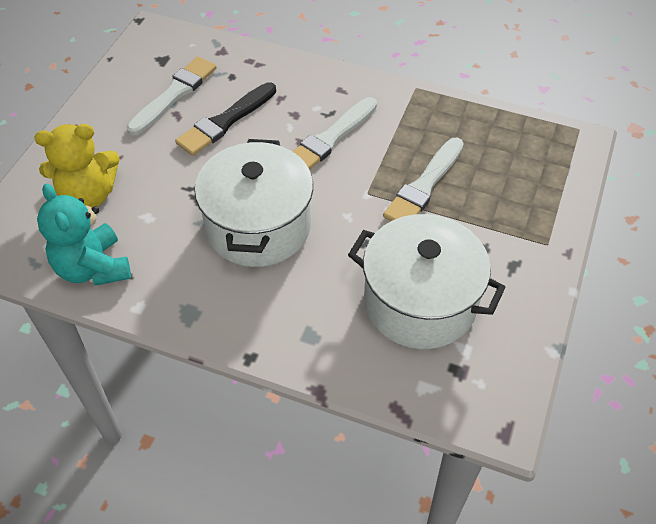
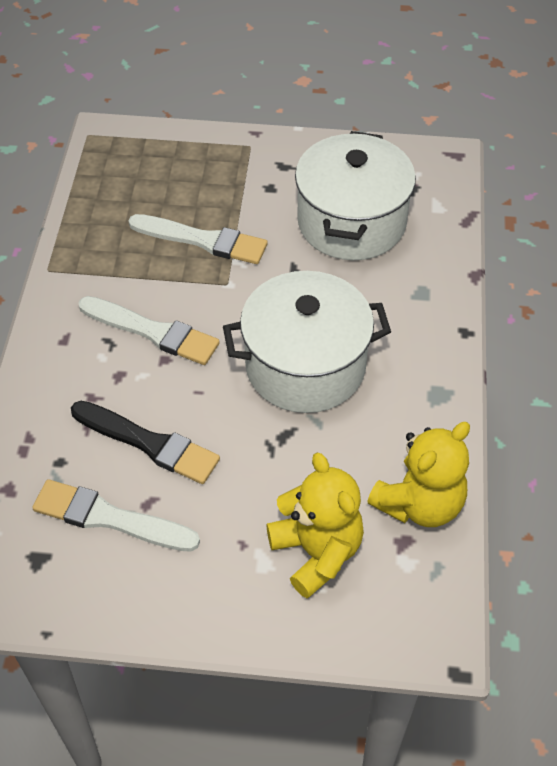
camera: 105 degrees left, 0 degrees up
turquoise teddy bear [37,183,131,286] -> yellow teddy bear [367,422,470,527]

